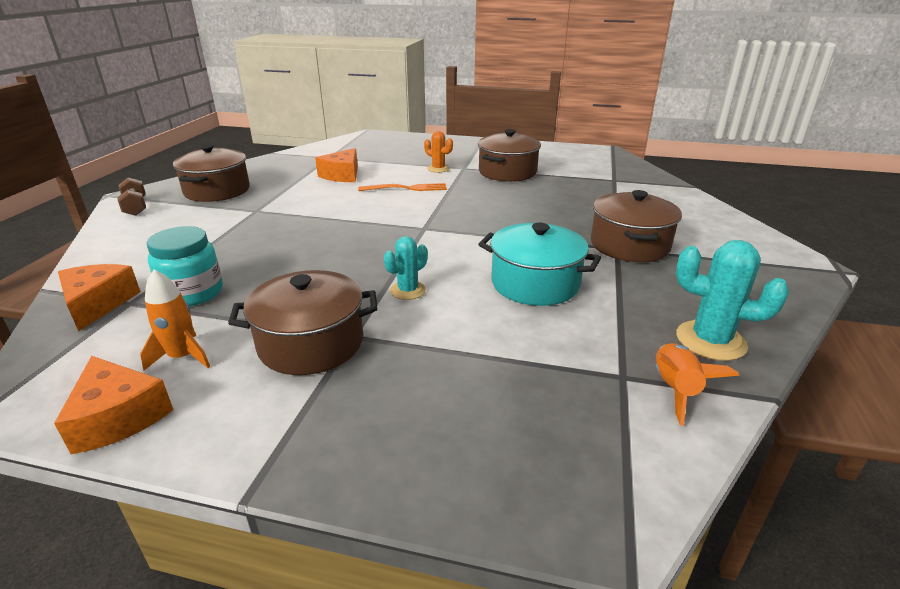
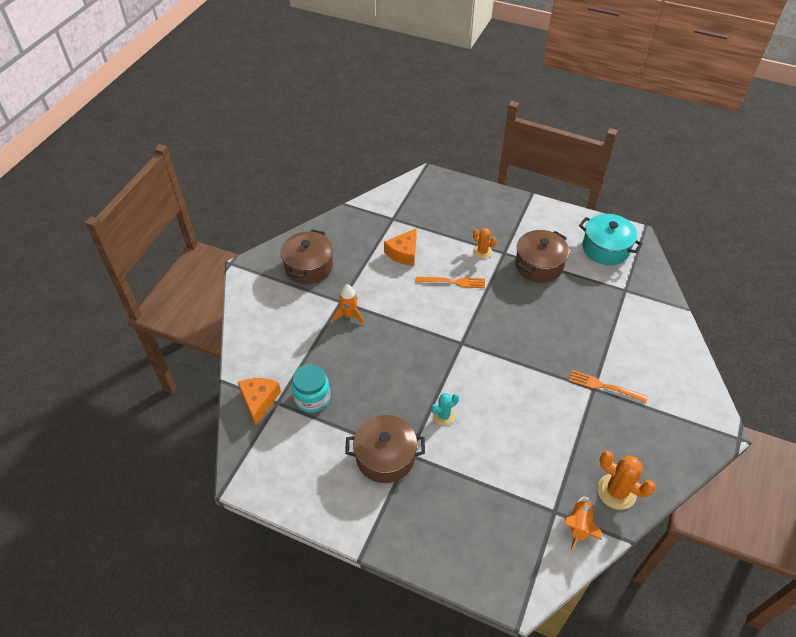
camera: 10 degrees right, 20 degrees up
orange cheese [54,356,173,454] -> none
brown dumbbell [117,177,146,216] -> none
orange rocket [140,269,210,371] -> orange rocket moved to [333,284,363,324]
turquoise pot [479,223,601,306] -> turquoise pot moved to [579,214,643,265]
brown pot [591,190,682,262] -> orange fork [569,370,648,402]
turquoise cactus [676,240,789,361] -> orange cactus [597,450,656,510]

